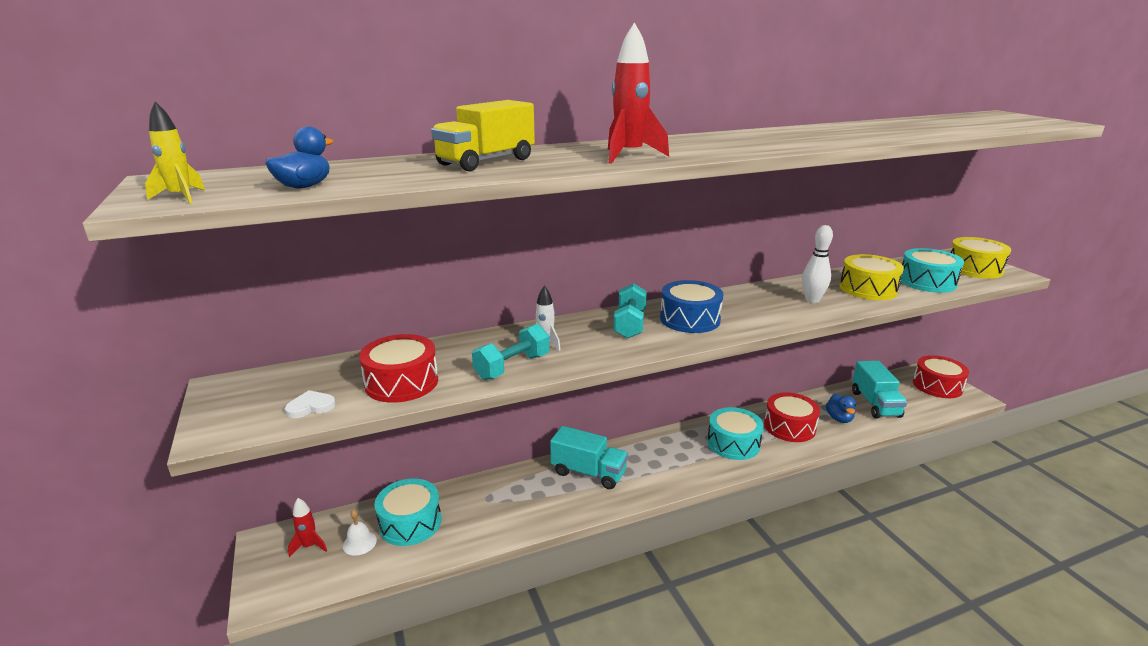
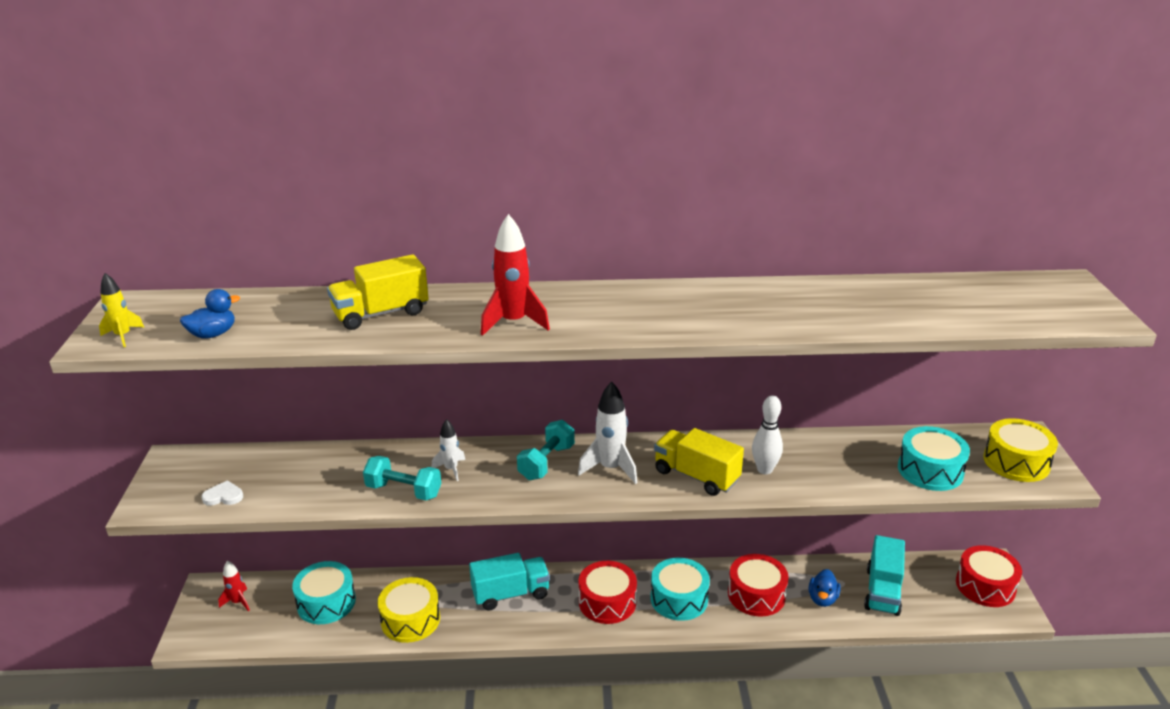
camera: 20 degrees right, 5 degrees up
white bell [343,510,377,556] -> none
red drum [359,334,438,403] -> red drum moved to [579,561,637,624]
turquoise dumbbell [472,324,550,380] -> turquoise dumbbell turned 45 degrees clockwise [363,456,441,500]
turquoise truck [550,426,628,489] -> turquoise truck turned 60 degrees counterclockwise [469,553,550,610]
blue drum [660,280,724,333] -> white rocket [578,382,637,484]
yellow drum [839,254,904,300] -> yellow drum moved to [378,577,440,643]
none -> yellow truck [654,428,744,496]

